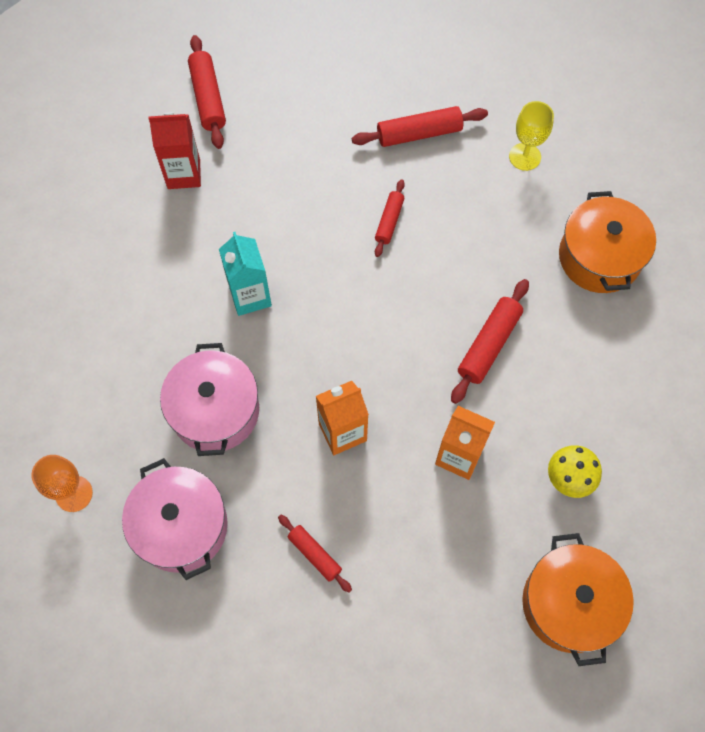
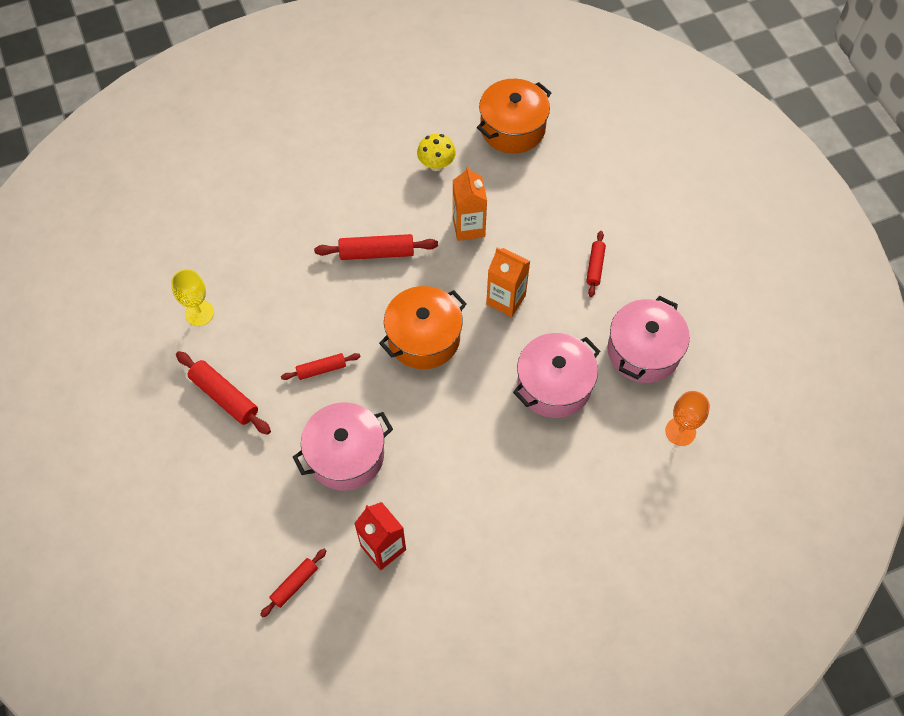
camera: 125 degrees left, 5 degrees down
red rolling pin [188,35,226,149] -> red rolling pin [260,549,326,618], size x0.63
turquoise carton [219,232,272,316] -> none
orange pot [559,191,656,293] -> orange pot moved to [379,286,467,369]
none -> pink pot [293,403,393,490]

